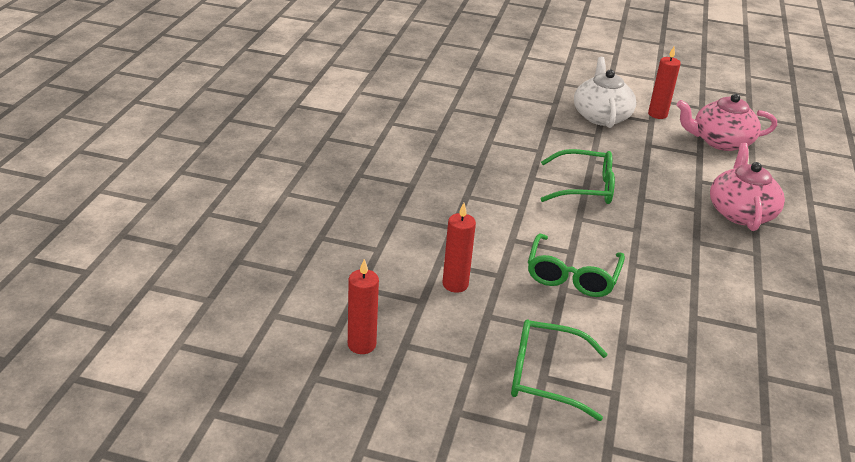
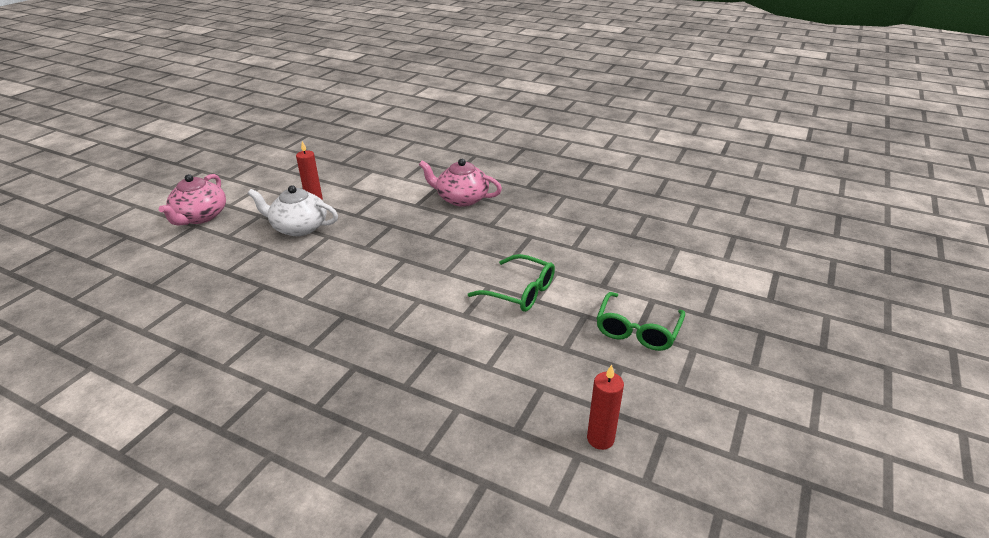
camera: 75 degrees left, 0 degrees up
red candle [442,203,476,293] -> none
green glasses [540,149,615,204] -> none
pink teapot [676,94,777,151] -> pink teapot moved to [158,174,226,225]

